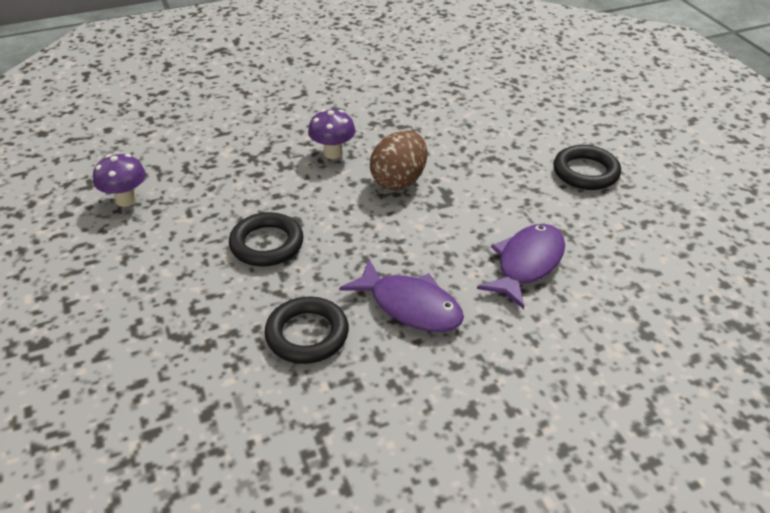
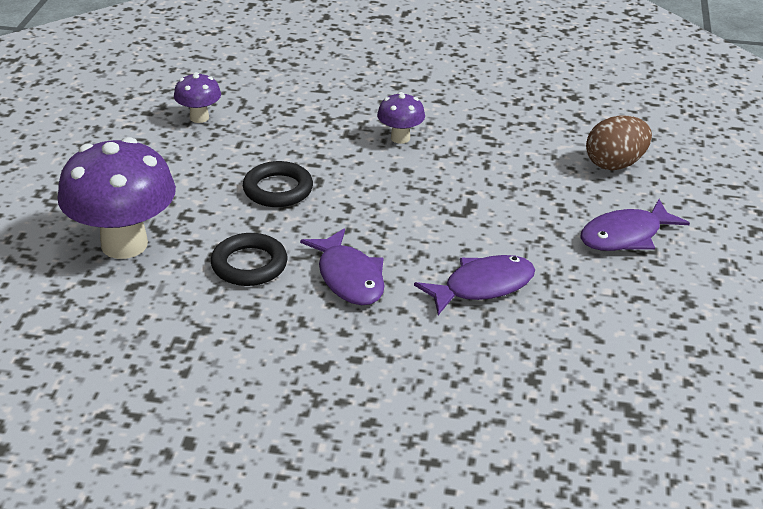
camera: 30 degrees right, 5 degrees down
brown egg [370,130,427,190] -> brown egg moved to [586,115,652,171]
black ring [553,145,621,190] -> purple fish [580,199,690,251]
none -> purple mushroom [57,137,176,259]

